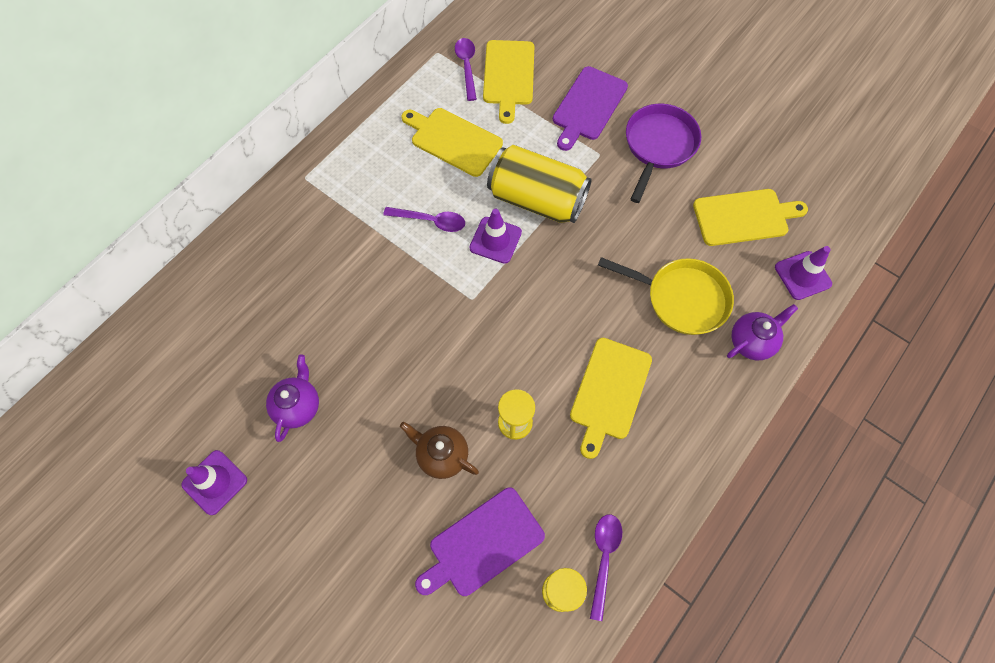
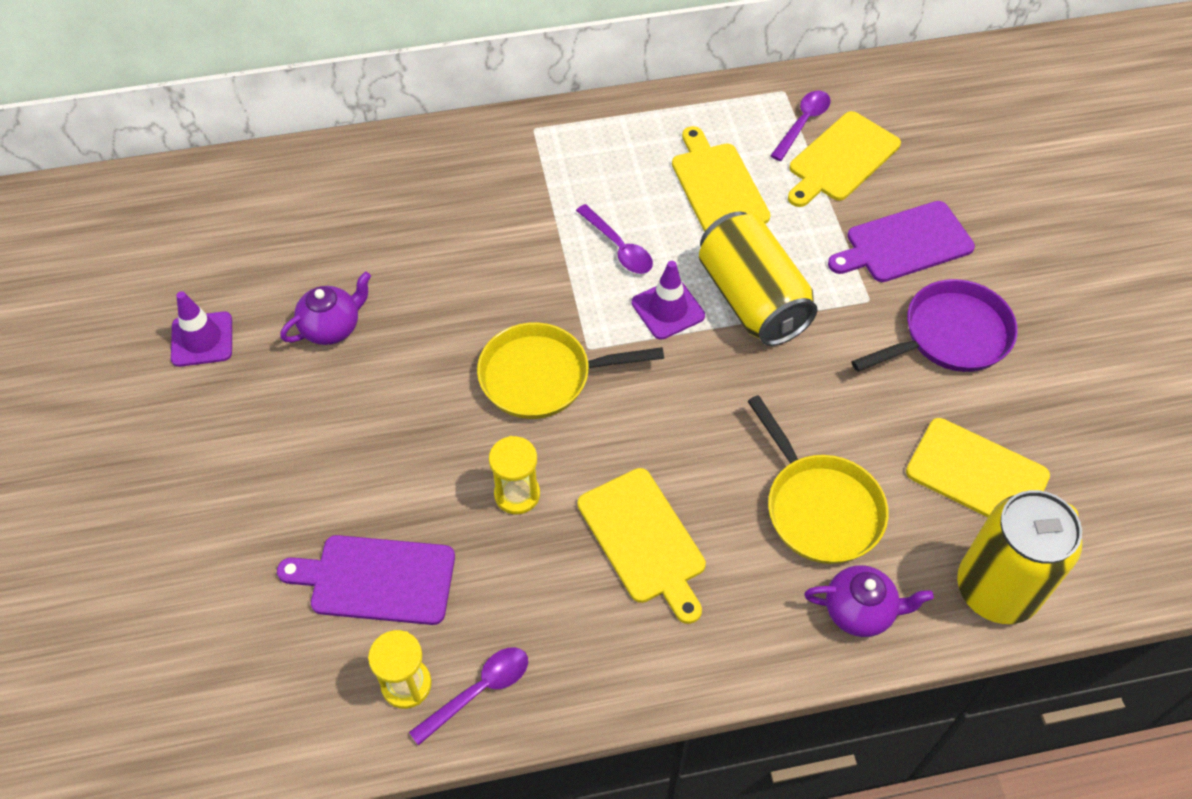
camera: 40 degrees right, 10 degrees down
brown teapot [400,422,479,479] -> none
yellow cutting board [570,338,652,459] -> yellow cutting board turned 90 degrees counterclockwise [578,468,706,624]
purple traffic cone [775,246,832,300] -> yellow can [957,490,1082,624]
none -> yellow pan [477,322,664,419]

